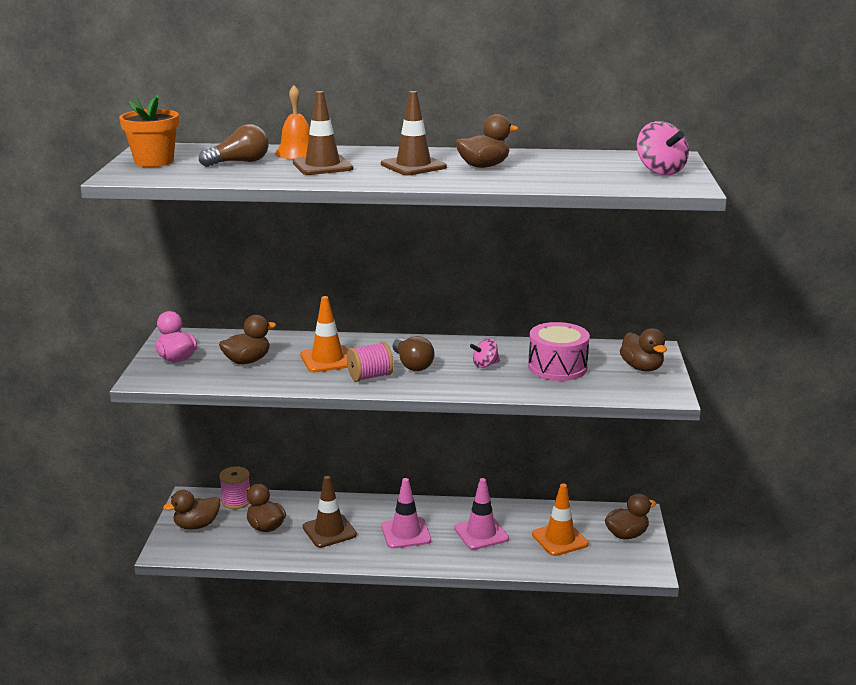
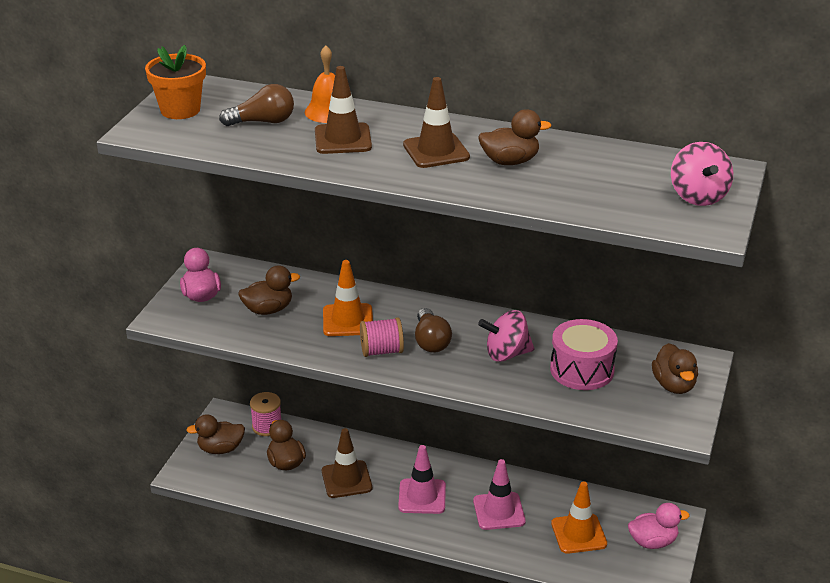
camera: 15 degrees right, 10 degrees up
pink spinning top [470,339,500,368] -> pink spinning top [478,310,534,362], size x1.62
brown duck [605,493,656,539] -> pink duck [628,503,689,549]

